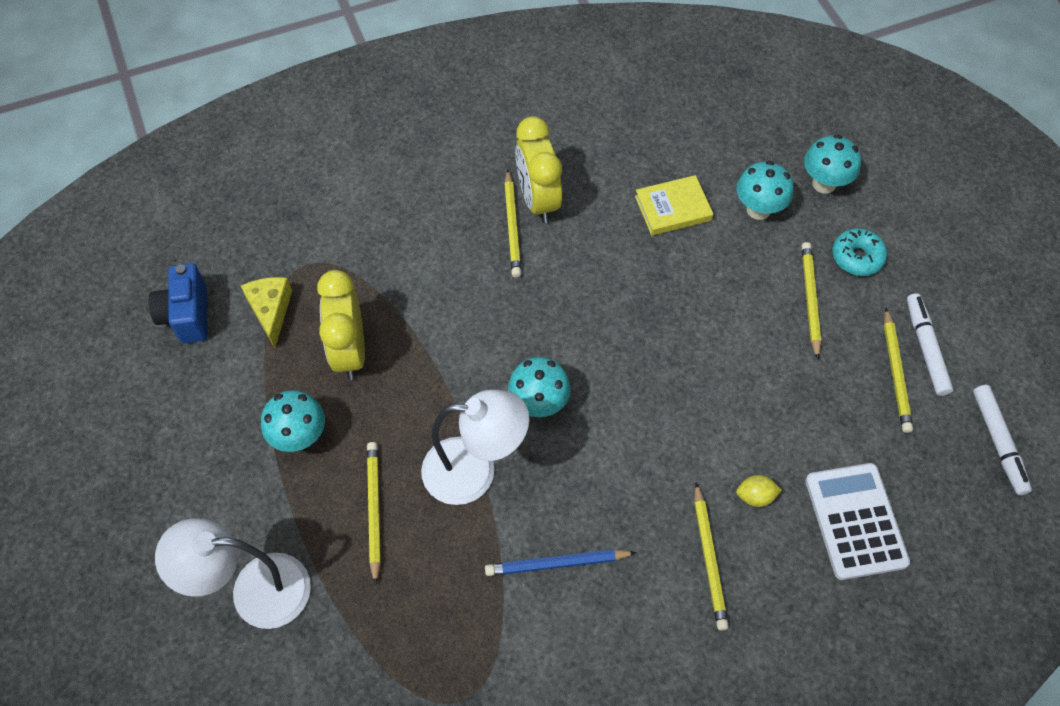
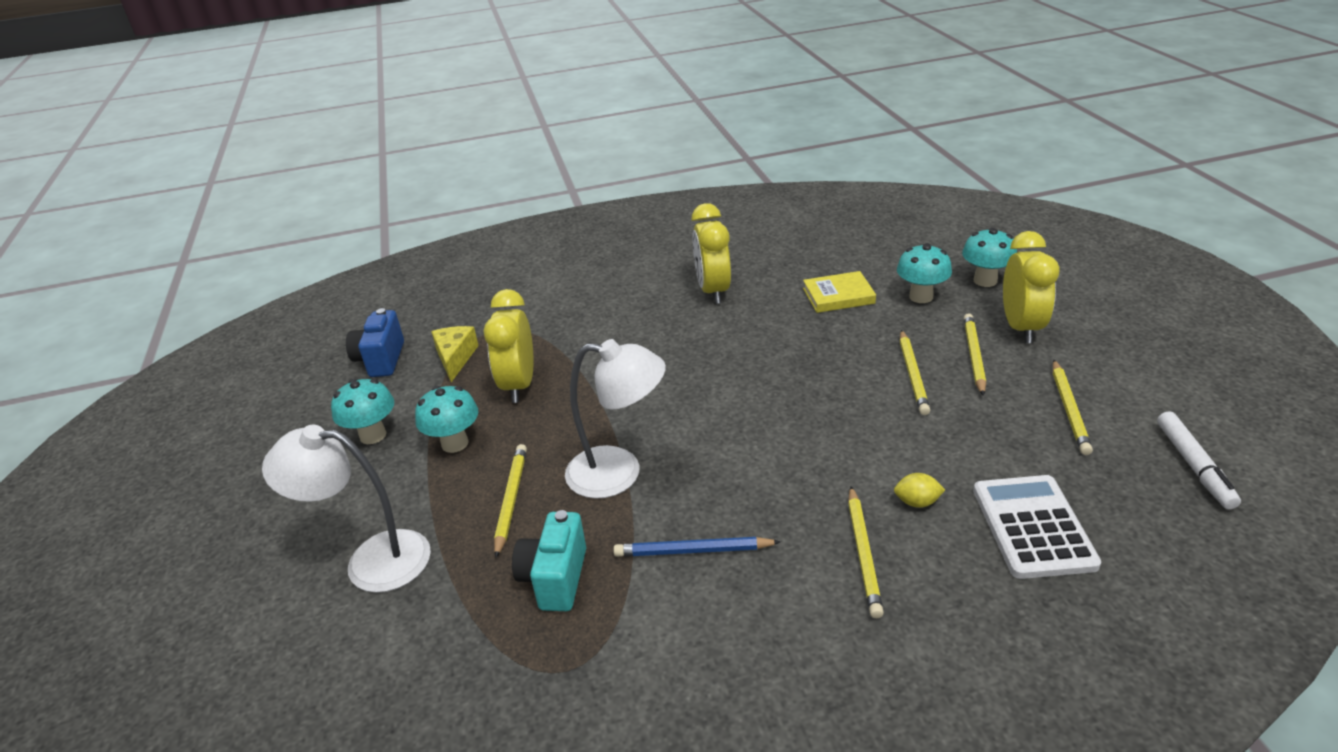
camera: 10 degrees right, 25 degrees down
yellow pencil [504,169,522,278] -> yellow pencil moved to [900,330,930,415]
turquoise mushroom [508,357,571,417] -> turquoise mushroom moved to [331,379,394,444]
turquoise donut [832,228,887,276] -> yellow clock [1003,231,1060,343]
white marker [907,293,954,396] -> none
none -> turquoise camera [512,510,586,611]

